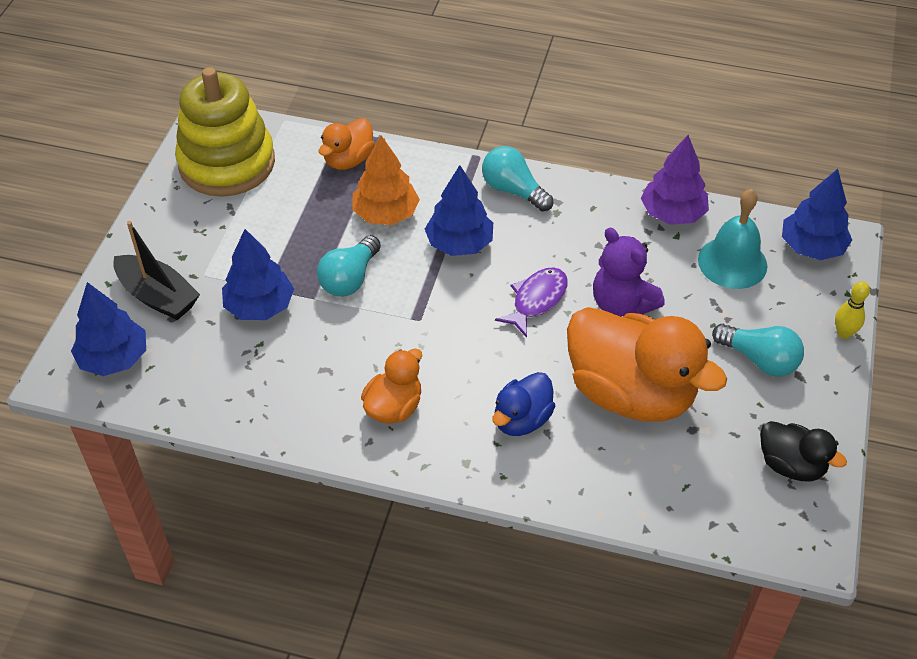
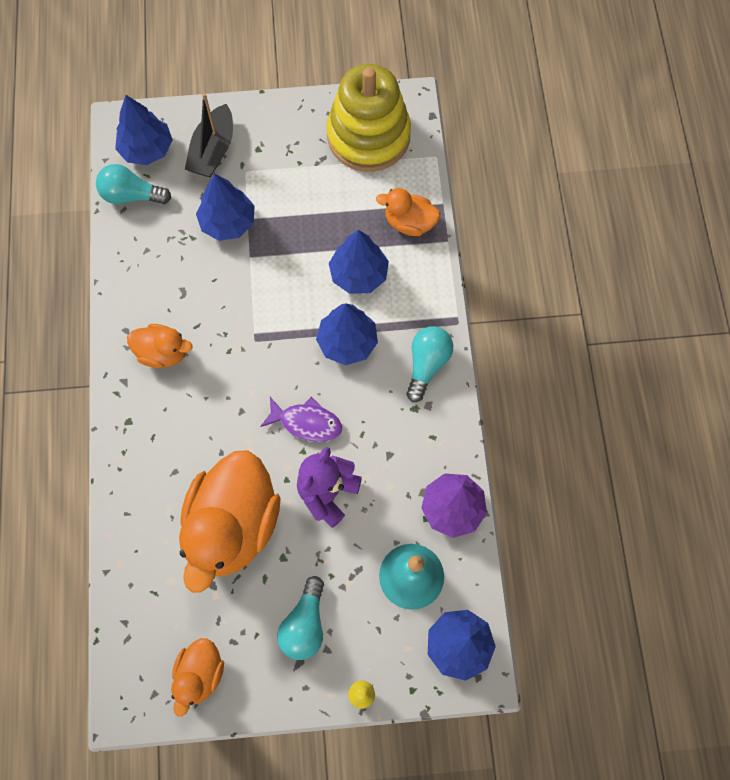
camera: 70 degrees right, 20 degrees up
turquoise light bulb [317,235,381,297] -> turquoise light bulb moved to [96,164,171,204]
orange tree [352,135,420,225] -> blue tree [329,230,389,294]
blue duck [492,372,555,436] -> none
black duck [760,421,847,481] -> orange duck [171,638,224,717]

